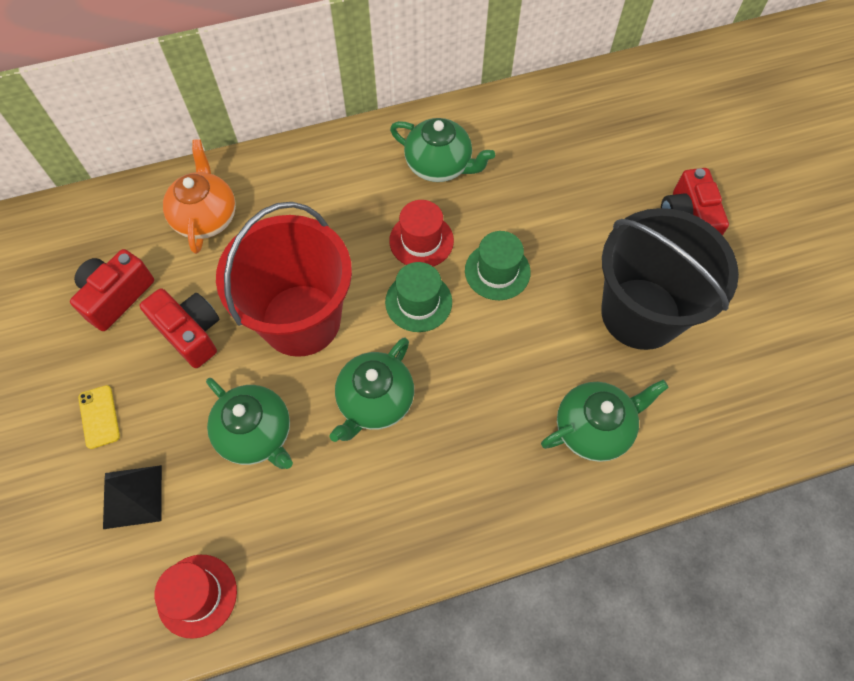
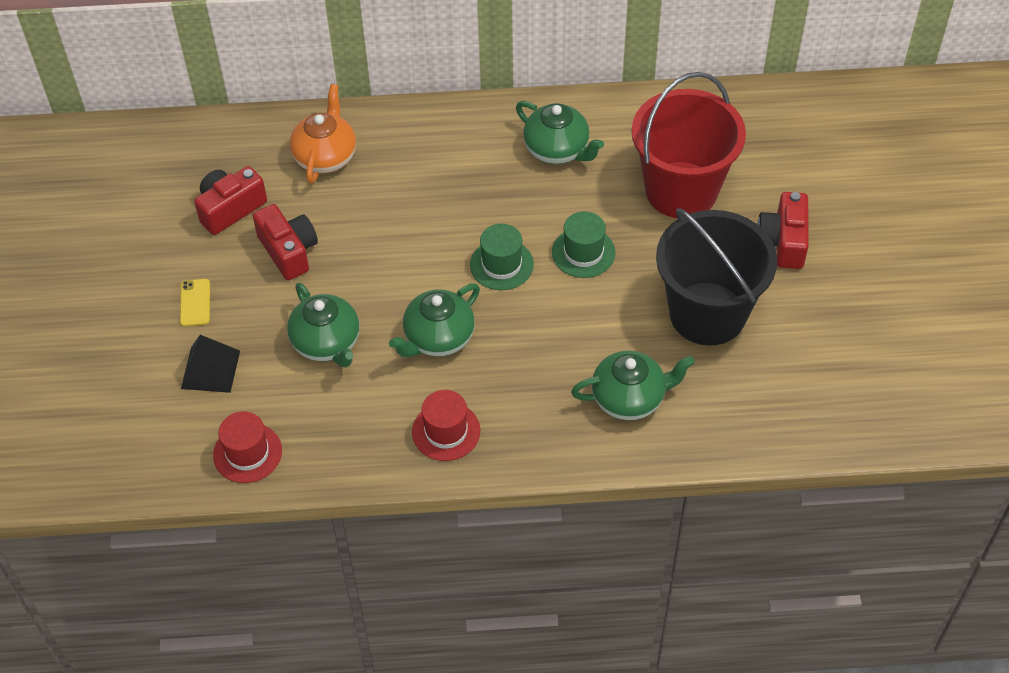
camera: 15 degrees right, 10 degrees down
red bucket [216,202,352,357] -> red bucket moved to [632,72,746,218]
red hat [389,200,454,266] -> red hat moved to [412,390,480,461]

